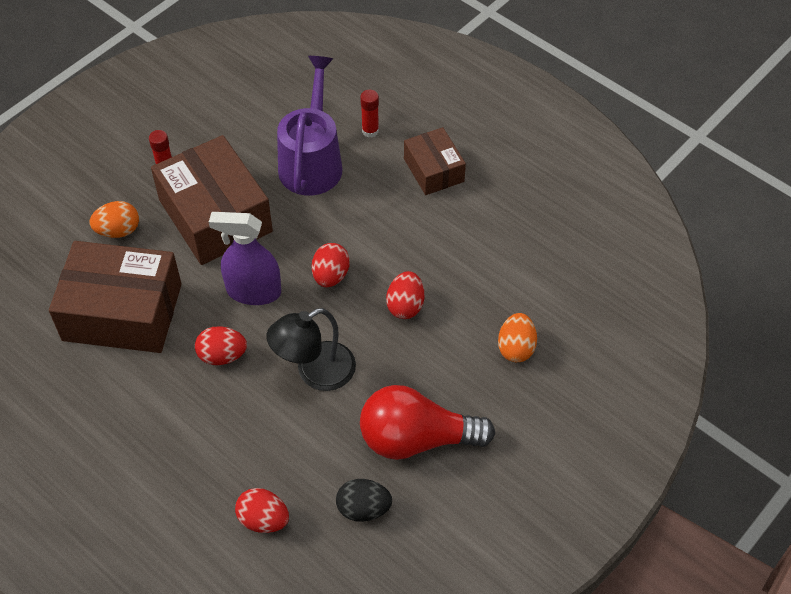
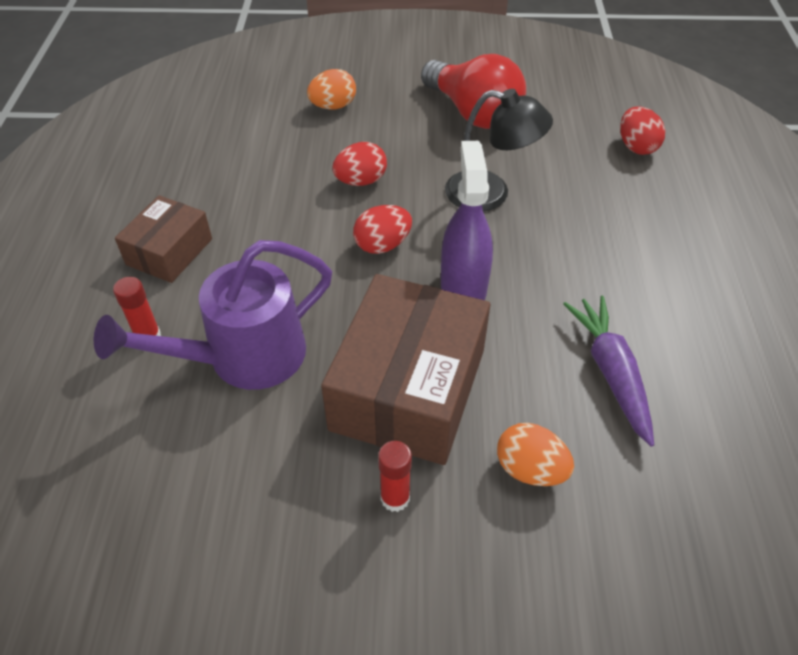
camera: 130 degrees left, 5 degrees down
brown box [49,241,182,353] -> purple carrot [563,296,654,447]
red egg [195,326,247,365] -> none
purple spray bottle [209,212,281,305] -> purple spray bottle turned 150 degrees counterclockwise [441,141,493,300]
black egg [336,479,392,522] -> none

